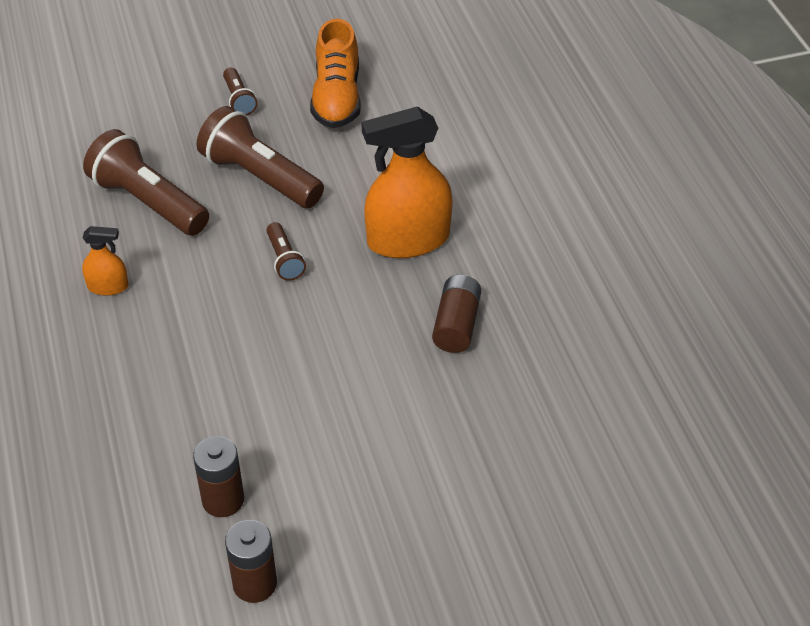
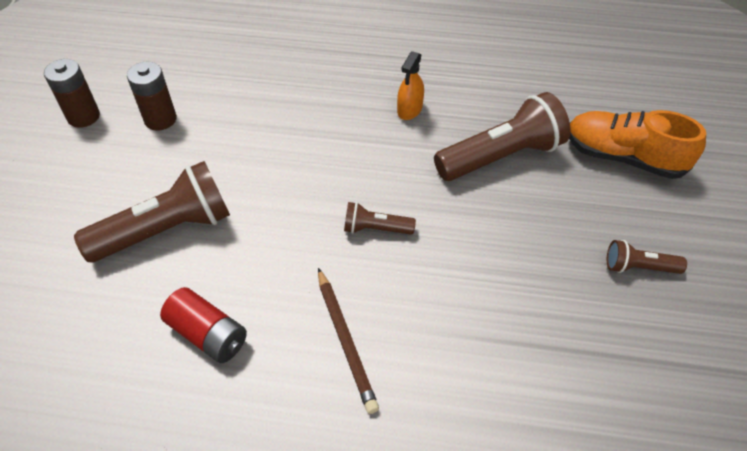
camera: 115 degrees right, 5 degrees up
brown flashlight [197,106,324,208] -> brown flashlight moved to [74,161,230,262]
orange shoe [310,18,361,128] -> orange shoe moved to [569,110,706,179]
orange spray bottle [361,106,452,258] -> brown pencil [318,268,379,414]
brown battery [432,275,481,353] -> red battery [160,287,247,363]

